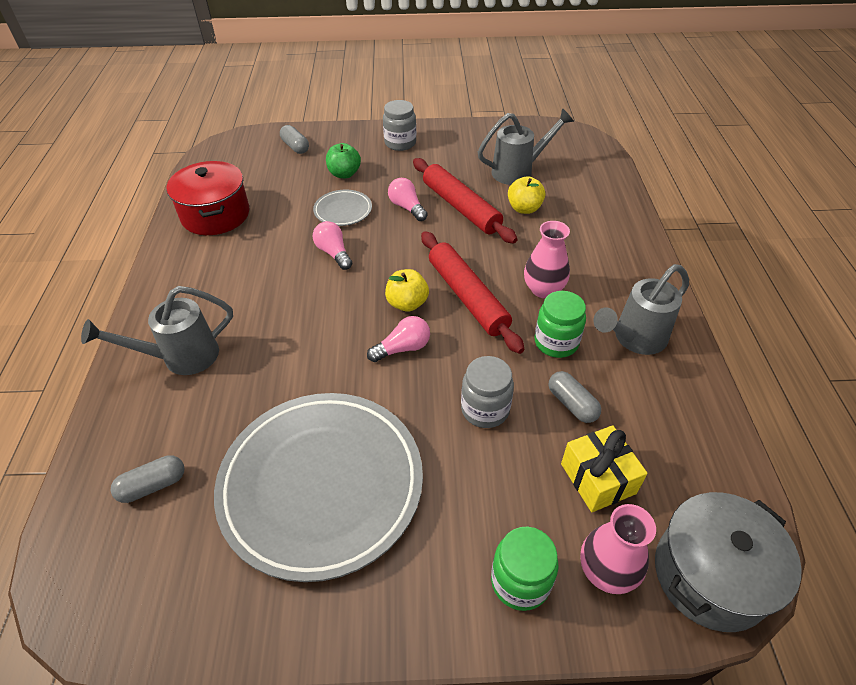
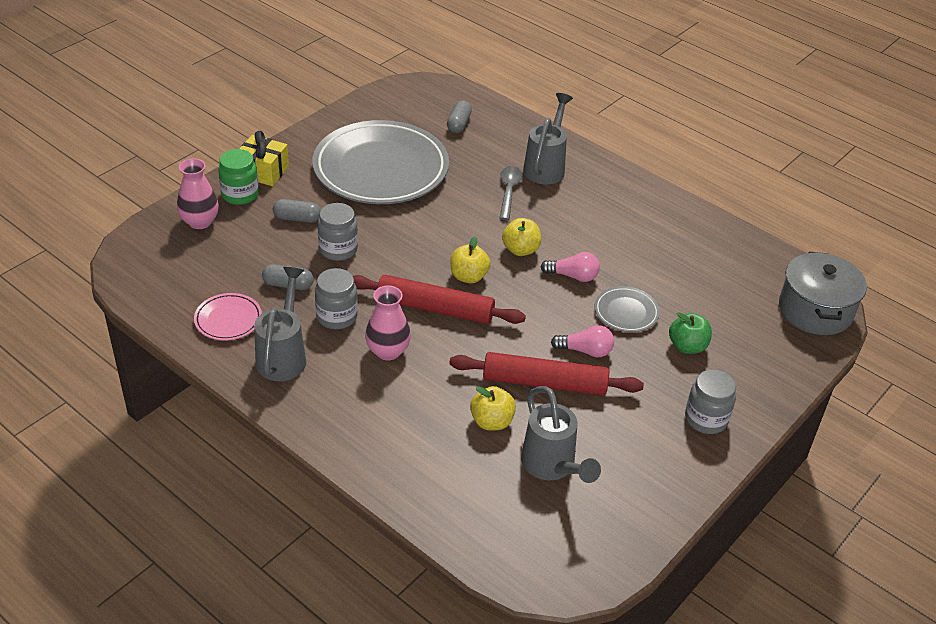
camera: 130 degrees right, 5 degrees down
red pot [166,161,249,235] -> none
grey capsule [280,125,309,154] -> grey capsule moved to [273,199,321,223]
pink light bulb [367,316,430,362] -> none
grey watering can [478,108,574,185] -> grey watering can turned 45 degrees counterclockwise [521,386,601,483]
green jar [534,291,586,358] -> grey jar [315,268,358,329]
yellow gift [561,425,648,512] -> yellow gift moved to [240,131,289,186]
grey pot [655,492,802,632] -> grey pot moved to [779,252,867,335]
none -> pink plate [194,293,262,340]
none -> grey spoon [500,166,522,220]
none -> yellow apple [502,218,541,256]

